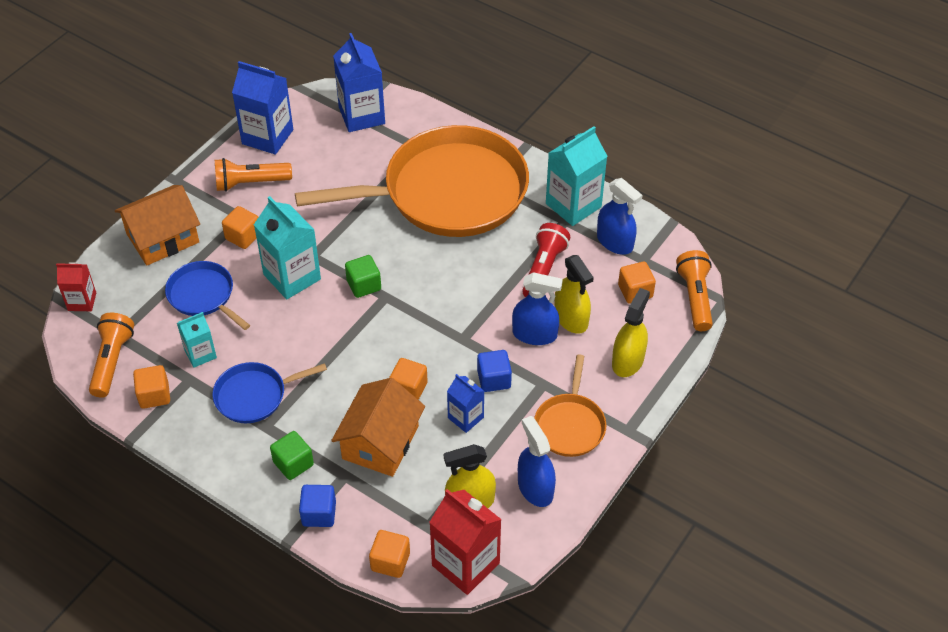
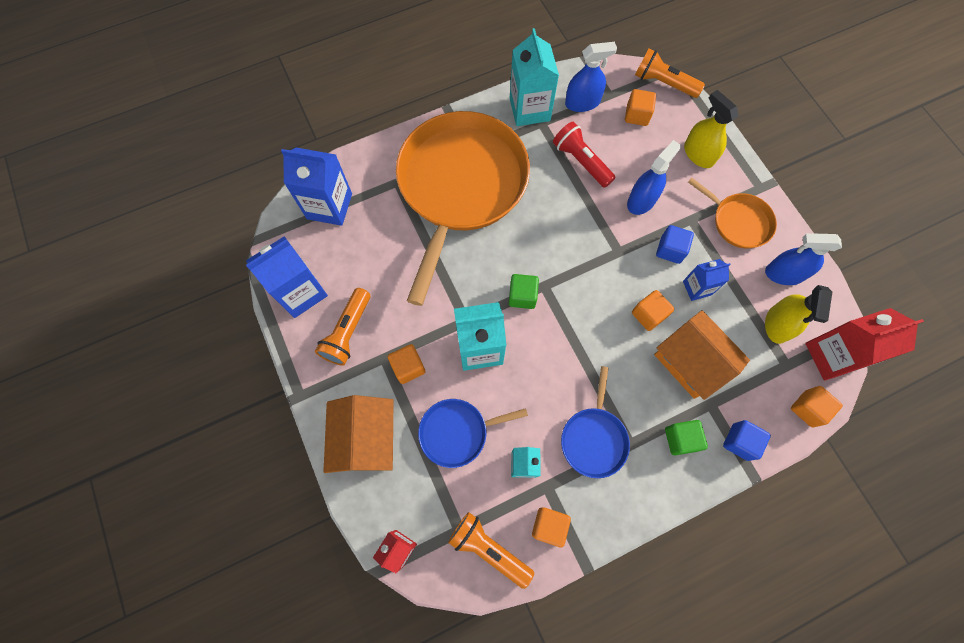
camera: 60 degrees left, 20 degrees up
yellow spray bottle [555,255,594,334] -> none

